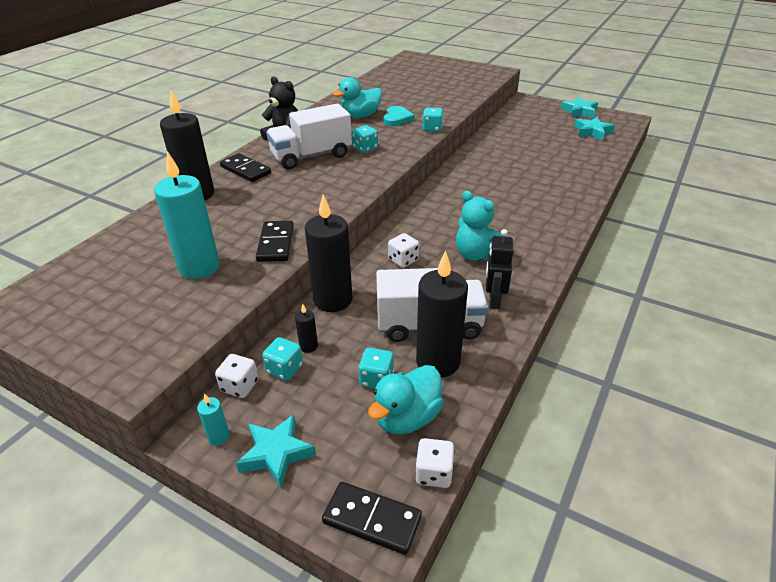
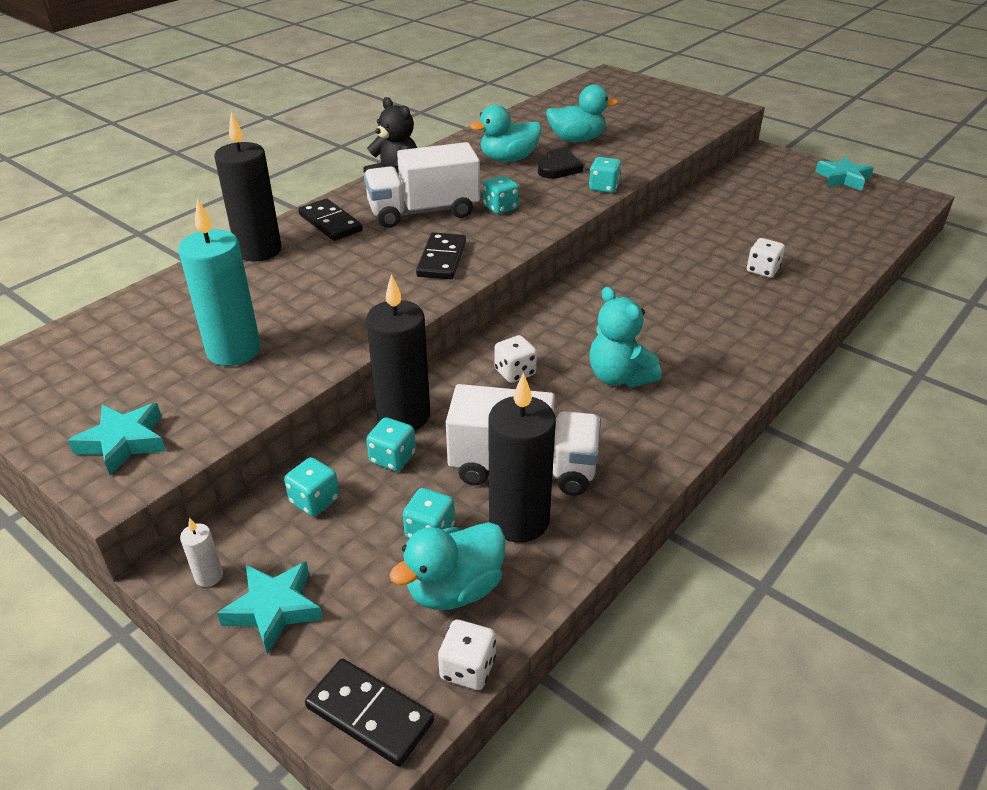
camera: 10 degrees right, 0 degrees up
turquoise candle [197,393,230,446] -> white candle [180,518,223,587]
white dice [215,354,258,398] -> white dice moved to [747,238,785,278]
black domino [256,221,294,262] -> black domino moved to [416,232,466,279]
black candle [295,304,318,353] -> none
turquoise heart [383,106,415,126] -> black heart [538,149,584,179]
black robot [486,229,514,309] -> none
turquoise star [574,117,615,141] -> turquoise star moved to [68,403,166,476]
none -> turquoise dice [366,417,416,472]
none -> turquoise duck [546,84,619,142]

